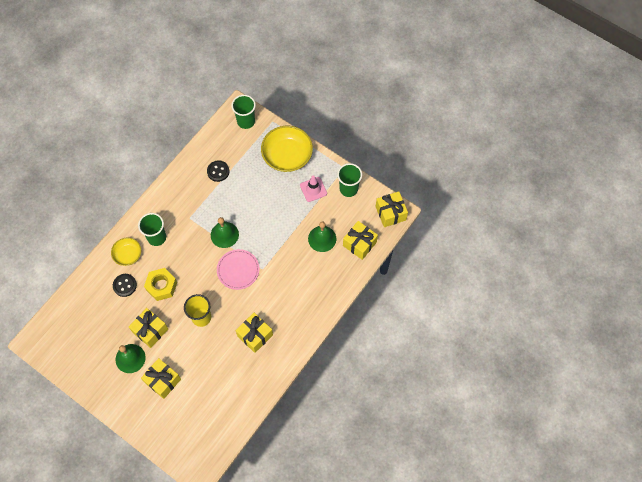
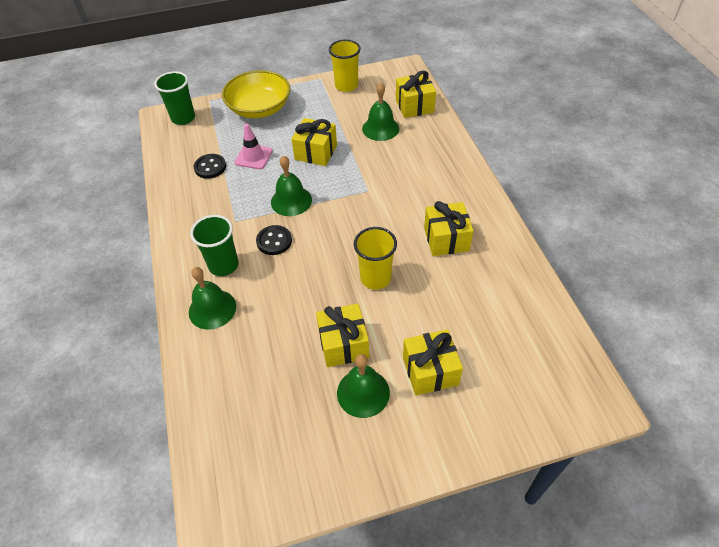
camera: 50 degrees left, 15 degrees down
yellow bowl [111,238,141,266] -> green bell [189,267,236,330]
black button [113,274,137,297] -> black button moved to [256,225,292,255]
yellow nut [144,268,177,301] -> none
pink plate [217,249,259,290] -> none
pink traffic cone [300,175,327,202] -> pink traffic cone moved to [235,124,272,169]
green cup [337,163,362,197] -> yellow cup [329,40,361,92]
yellow gift [376,191,408,227] -> yellow gift moved to [291,118,337,166]

